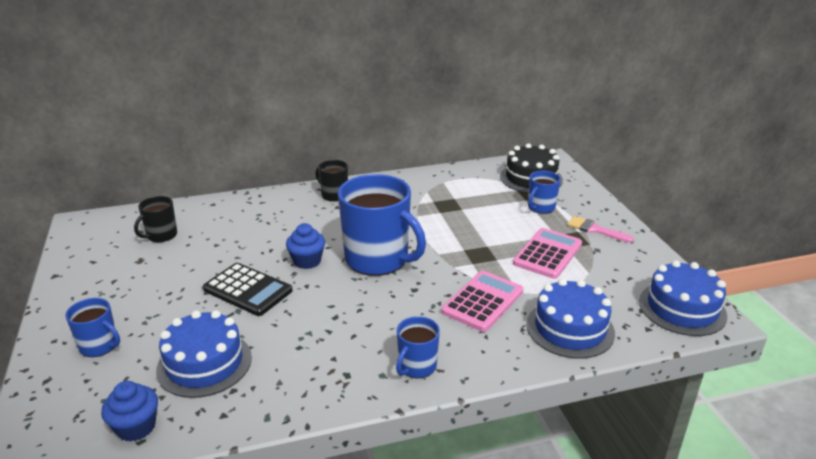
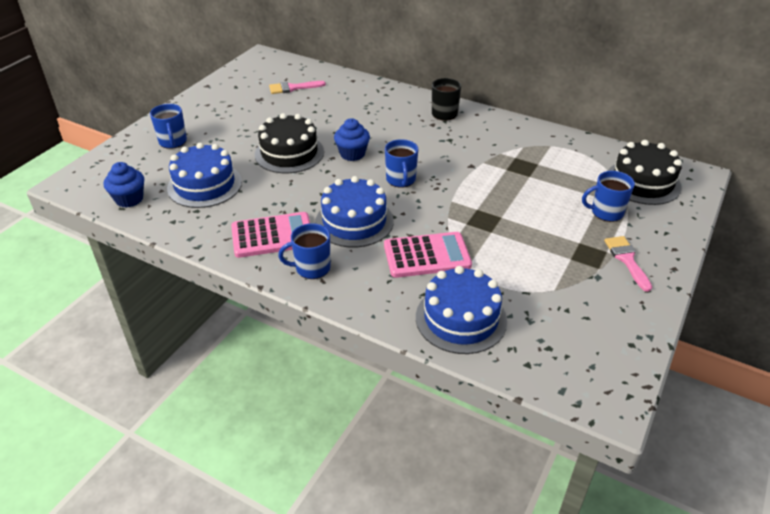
camera: 45 degrees right, 10 degrees up
black mug [134,196,177,242] -> pink brush [269,81,326,94]
black calculator [203,263,293,316] -> black cake [255,113,324,174]
blue mug [338,174,426,276] -> blue mug [385,139,418,188], size x0.49
pink calculator [513,228,582,279] -> pink calculator moved to [231,212,310,258]
blue cake [639,260,727,336] -> blue cake moved to [315,176,394,248]

